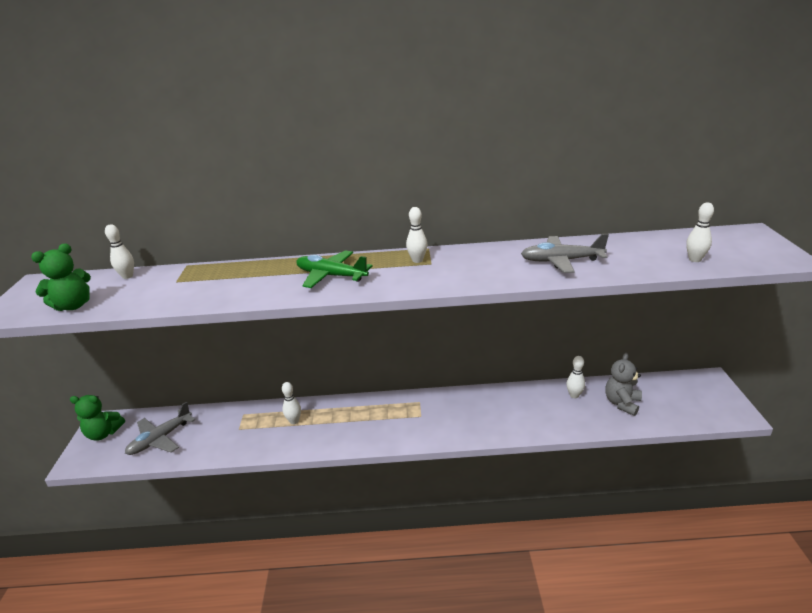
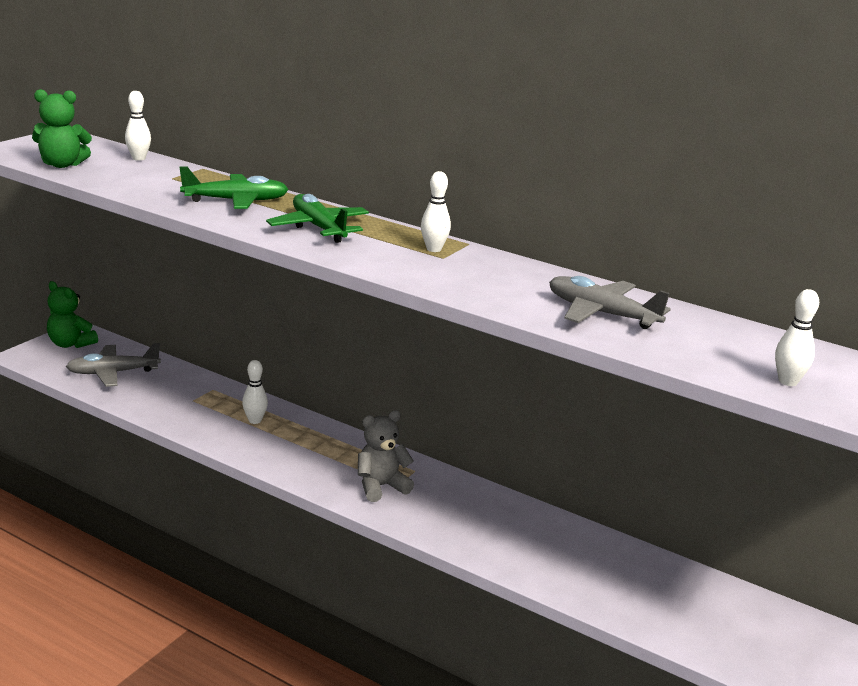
camera: 30 degrees right, 5 degrees down
white bowling pin [566,356,585,398] -> none
grey teddy bear [605,353,642,416] -> grey teddy bear moved to [358,410,414,502]
none -> green plane [179,166,289,209]

